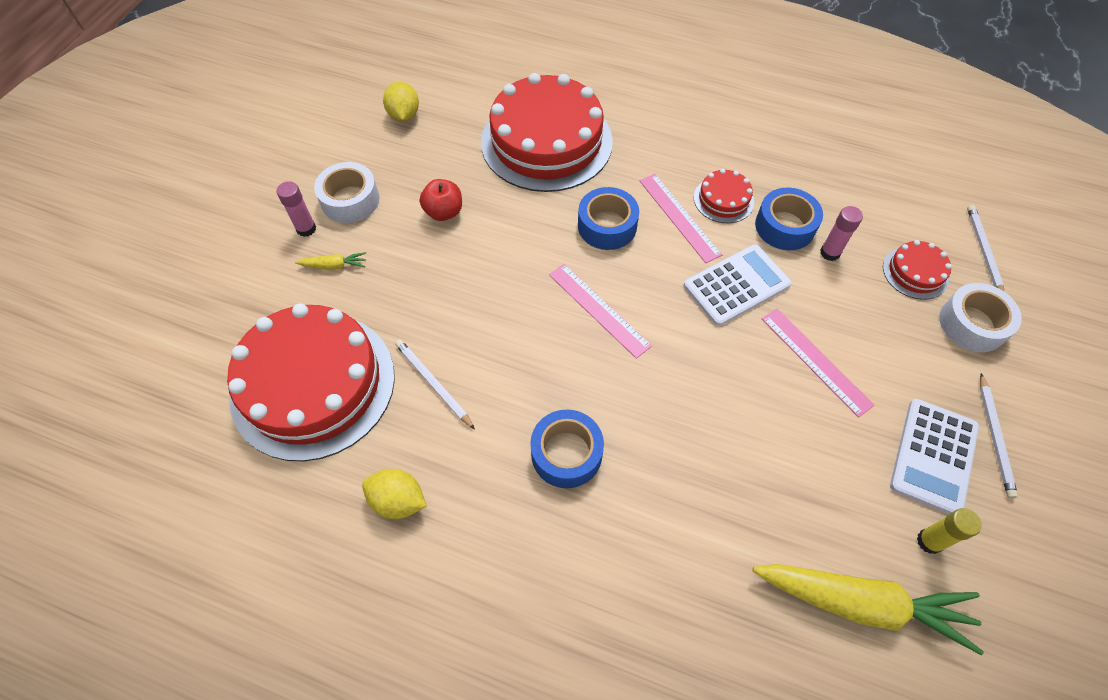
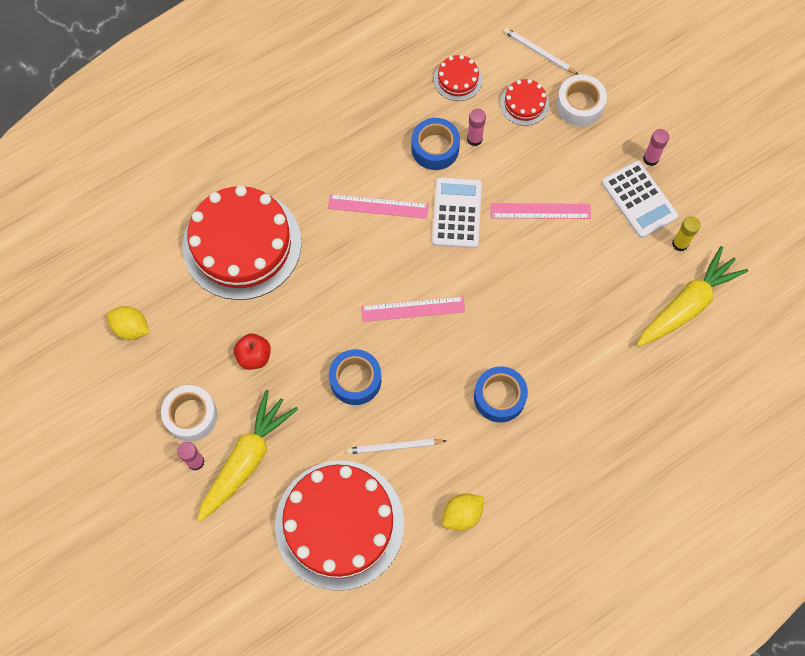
camera: 55 degrees left, 10 degrees up
yellow carrot [295,252,366,270] -> yellow carrot [197,390,298,522], size x2.41
blue tape [578,187,639,250] -> blue tape moved to [329,349,381,405]
red cake [694,169,754,223] -> red cake moved to [434,55,482,101]
white pencil [980,373,1018,499] -> pink glue stick [643,129,669,166]

